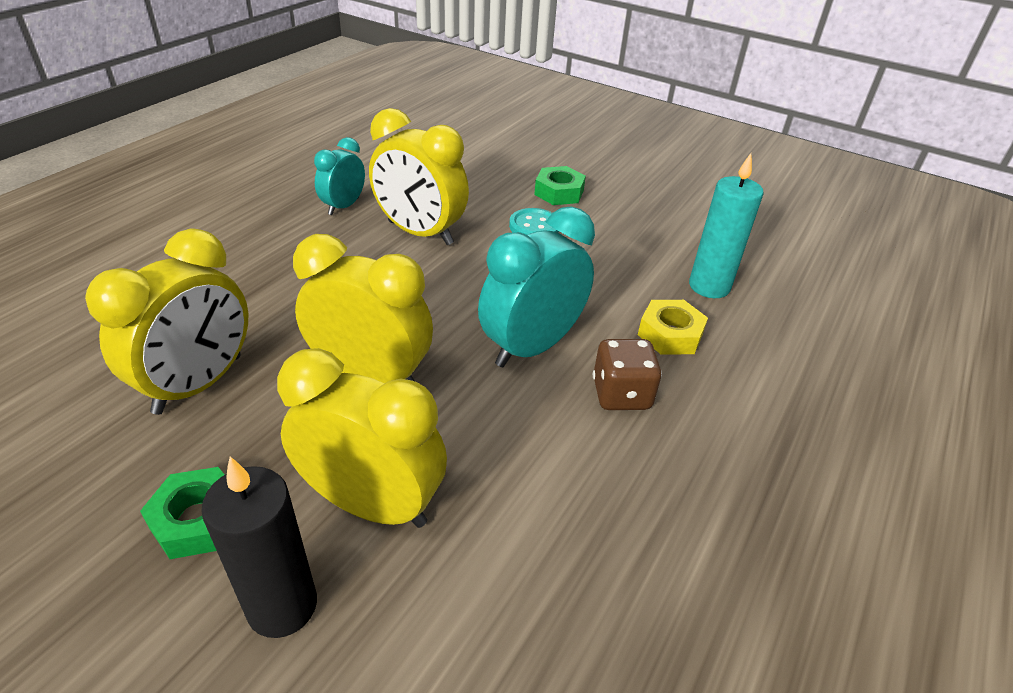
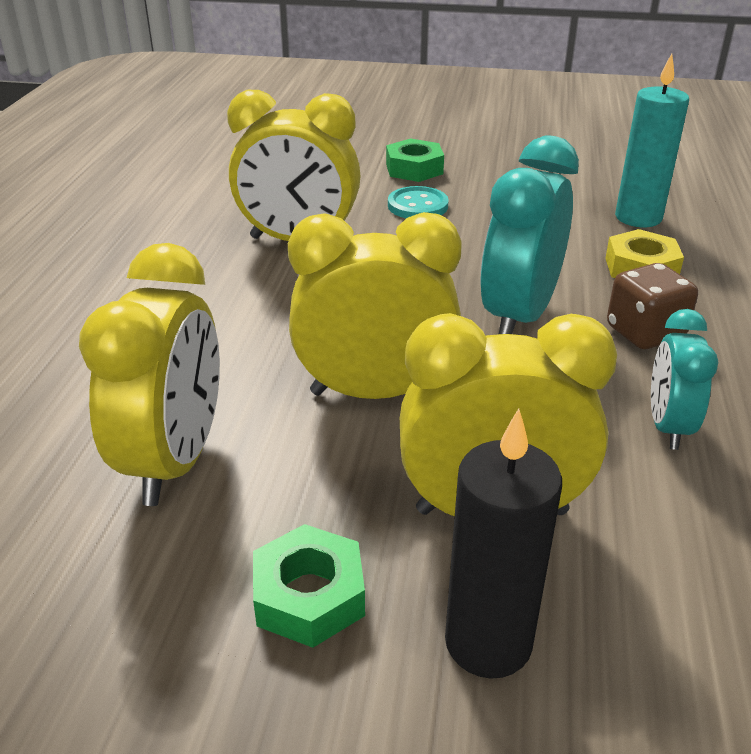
camera: 20 degrees left, 5 degrees down
turquoise clock [314,137,365,215] -> turquoise clock moved to [651,309,718,450]

